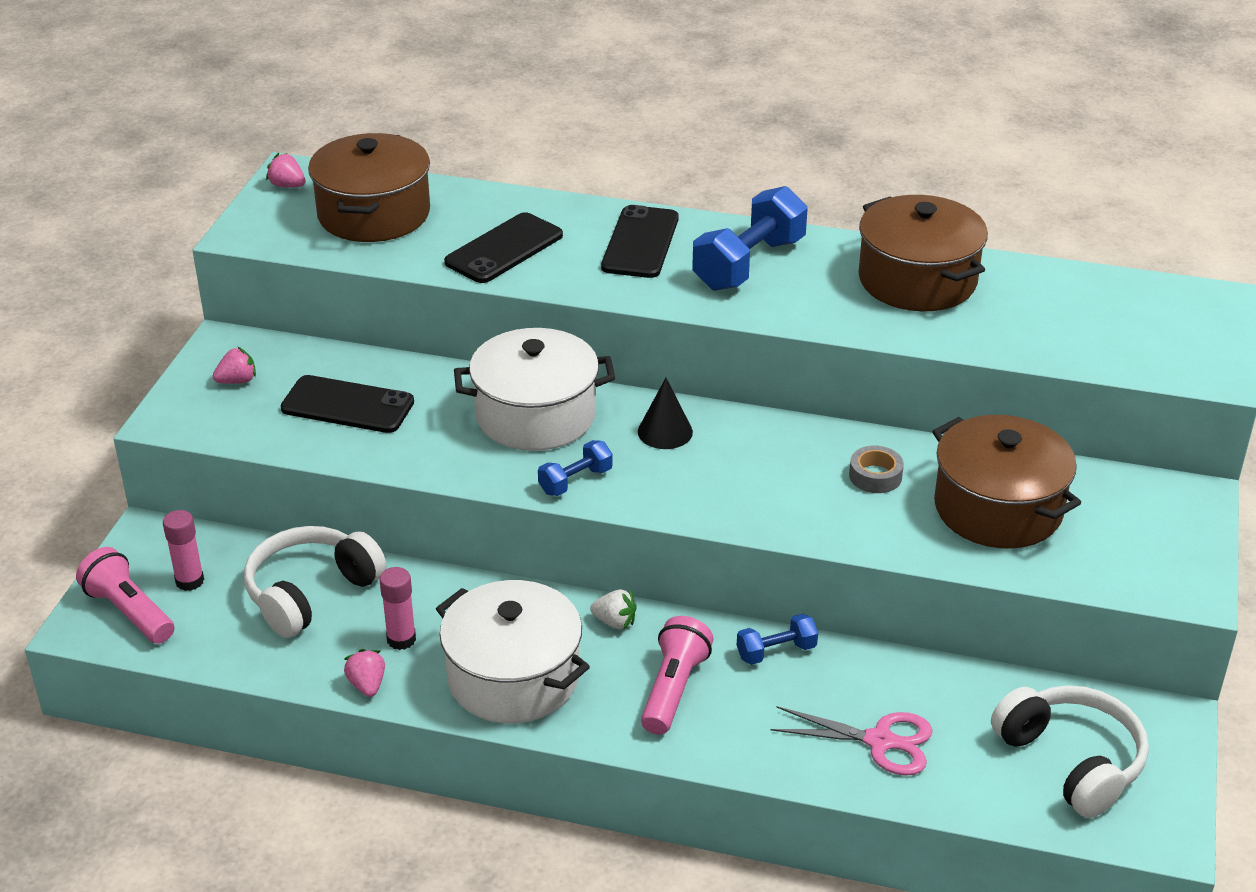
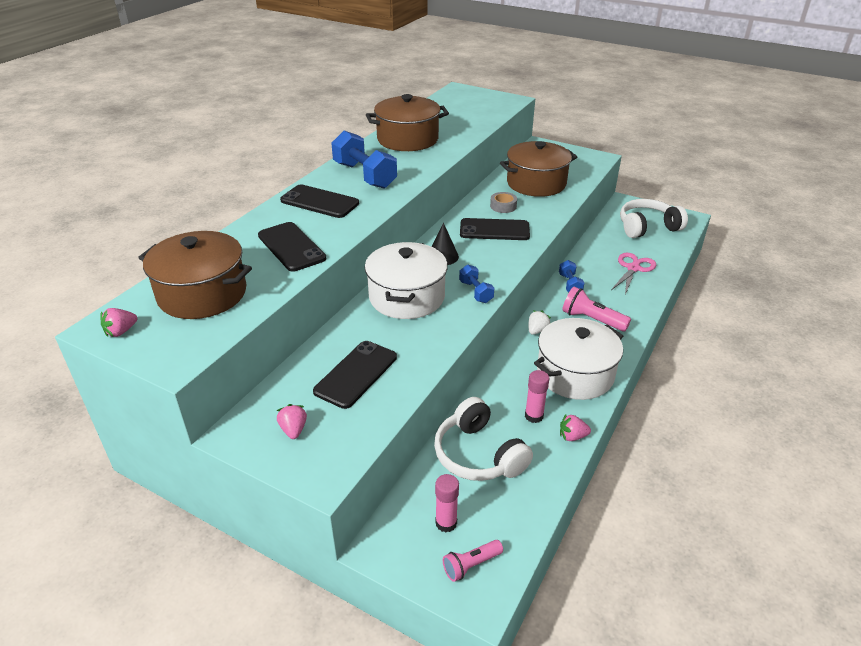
camera: 75 degrees left, 0 degrees up
pink flashlight [76,547,174,644] -> pink flashlight [443,540,503,582], size x0.65
none -> black phone [460,218,530,240]

